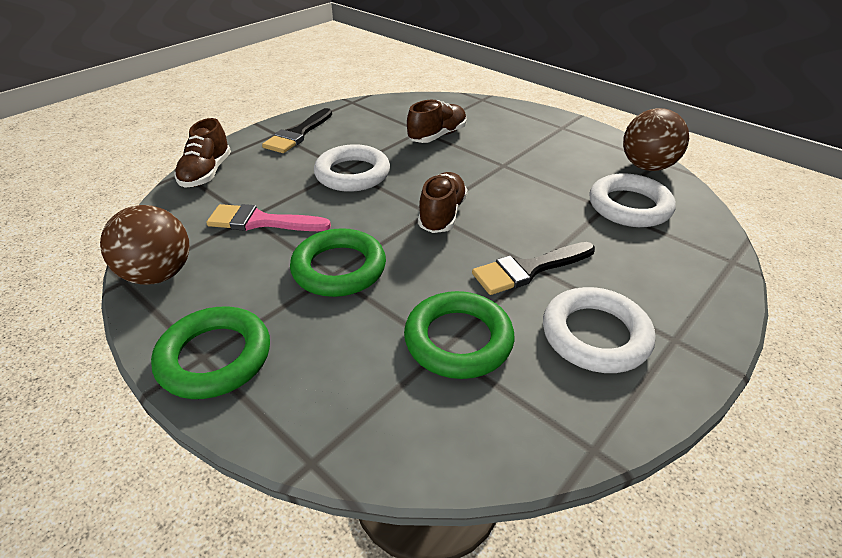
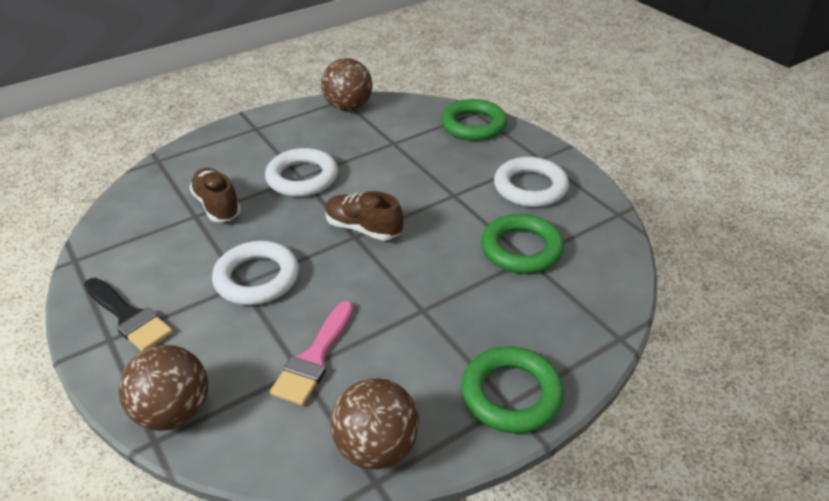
camera: 75 degrees left, 0 degrees up
brown shoe [174,118,231,188] -> brown ball [119,345,208,431]
green ring [290,228,386,297] -> green ring moved to [441,99,507,141]
black brush [472,242,595,295] -> none
white ring [589,173,676,227] -> white ring moved to [265,148,338,197]

